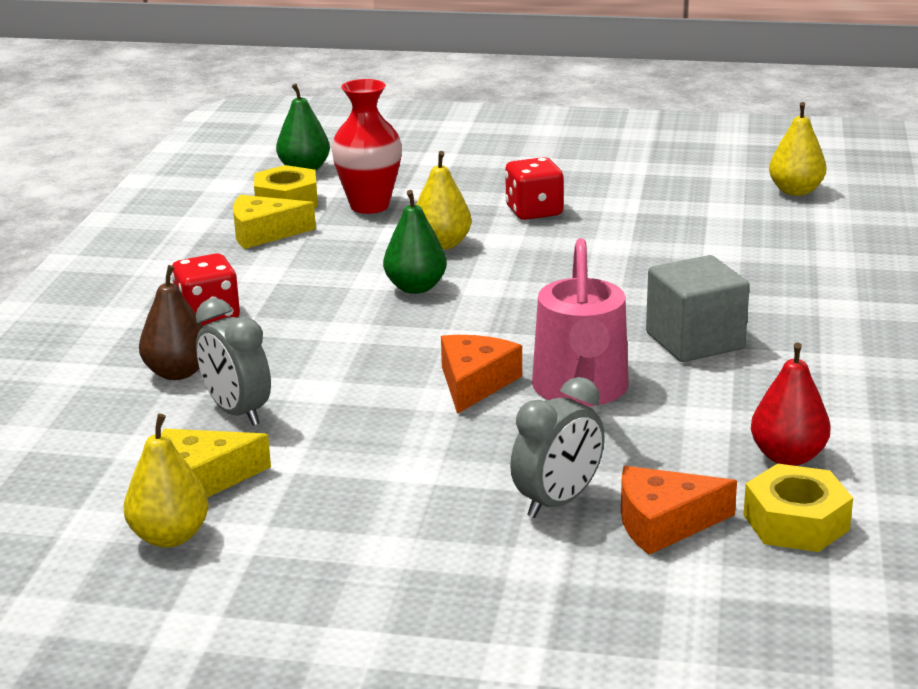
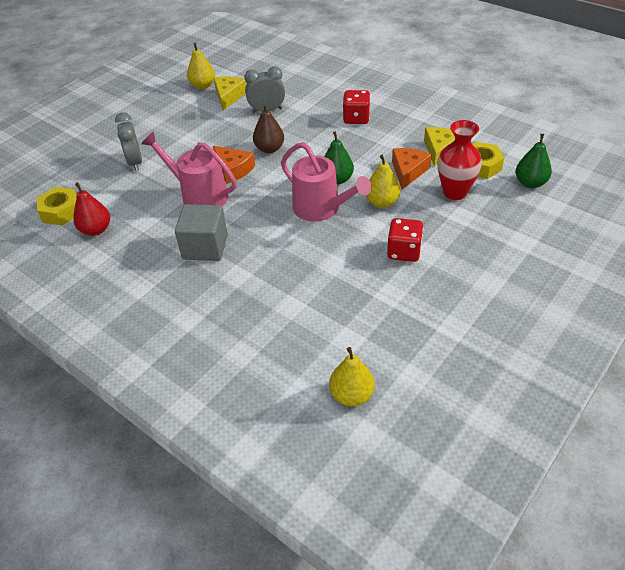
camera: 120 degrees right, 20 degrees up
brown pear [139,265,203,380] -> brown pear moved to [253,104,284,153]
orange cheese [621,466,737,555] -> orange cheese moved to [392,148,432,190]
none -> pink watering can [281,142,371,222]

